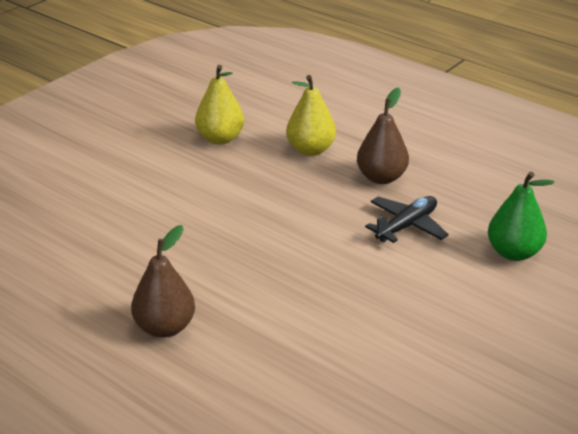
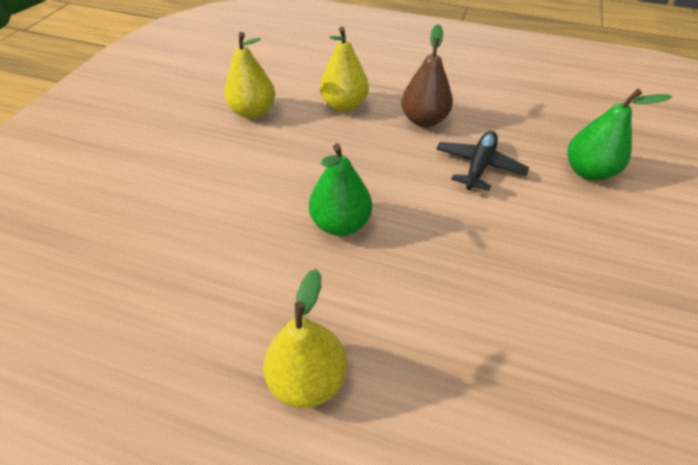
camera: 20 degrees left, 15 degrees up
brown pear [131,225,195,338] -> yellow pear [263,269,347,408]
none -> green pear [309,143,372,236]

